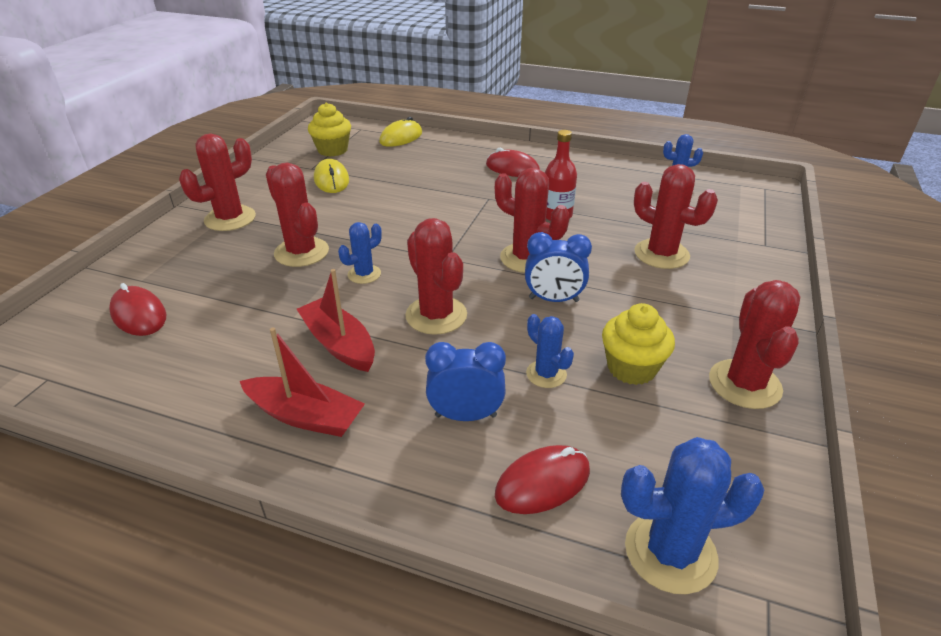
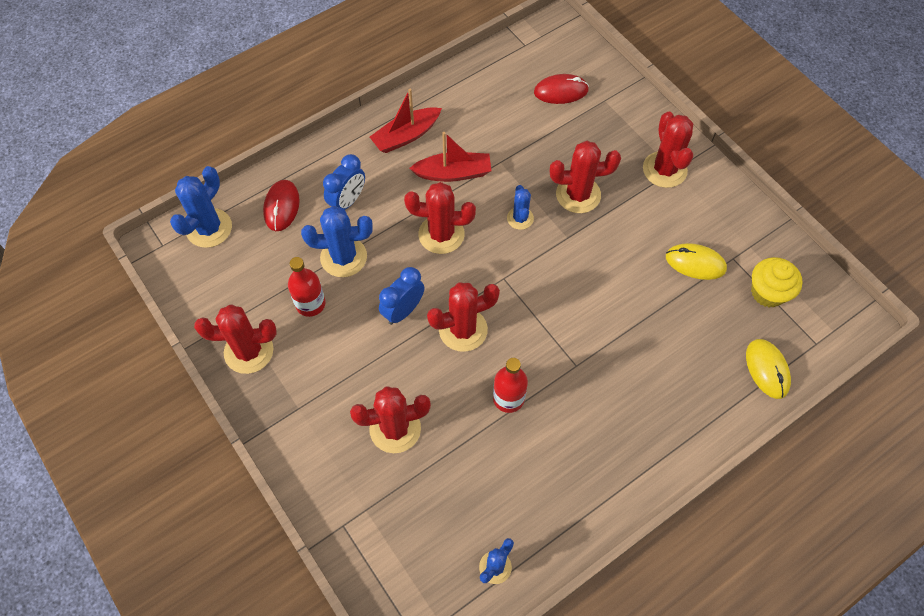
camera: 125 degrees right, 25 degrees up
red mouse [486,148,540,177] -> none
blue cactus [526,314,574,388] -> blue cactus [301,206,373,277], size x1.70
yellow cupcake [602,303,675,385] -> red bottle [288,257,326,317]
red cactus [709,280,800,409] -> red cactus turned 45 degrees counterclockwise [194,304,277,374]

